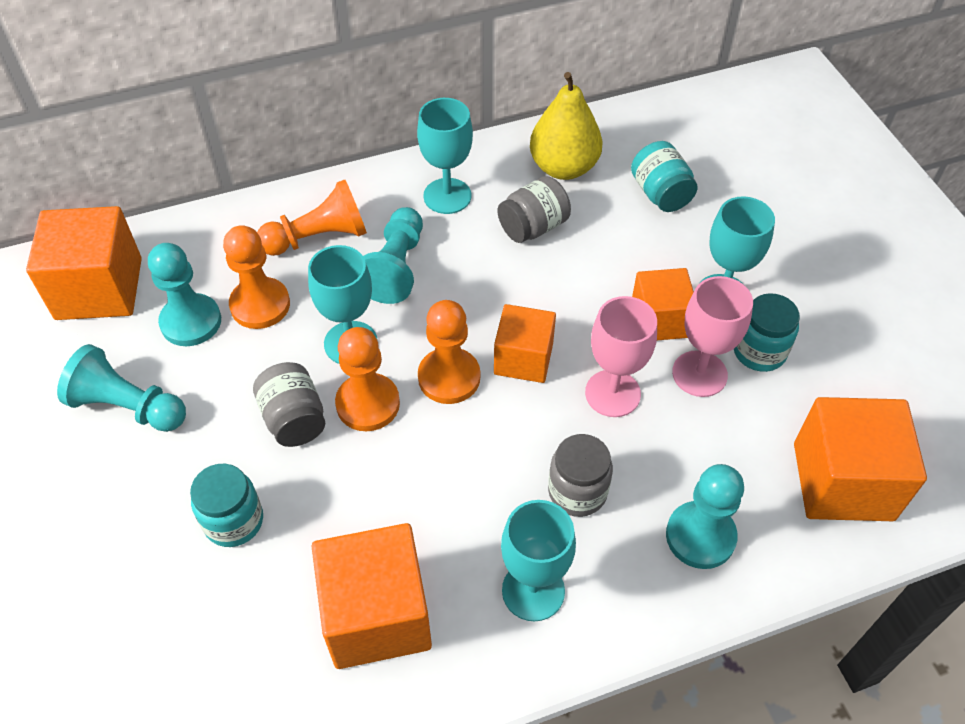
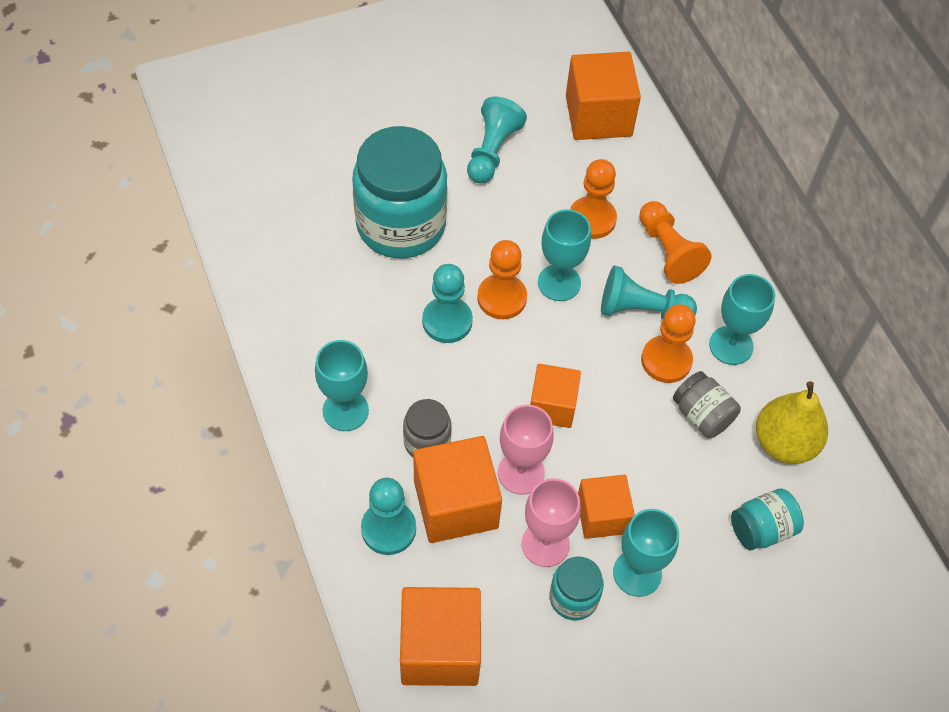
camera: 85 degrees right, 5 degrees up
turquoise pawn [148,243,221,346] -> turquoise pawn moved to [422,264,473,343]
turquoise jar [190,464,263,547] -> turquoise jar [352,126,448,259], size x2.12
grey jar [253,362,325,447] -> none
orange cube [312,523,432,669] -> orange cube moved to [413,436,502,543]
orange pawn [418,300,480,404] -> orange pawn moved to [641,304,696,383]

